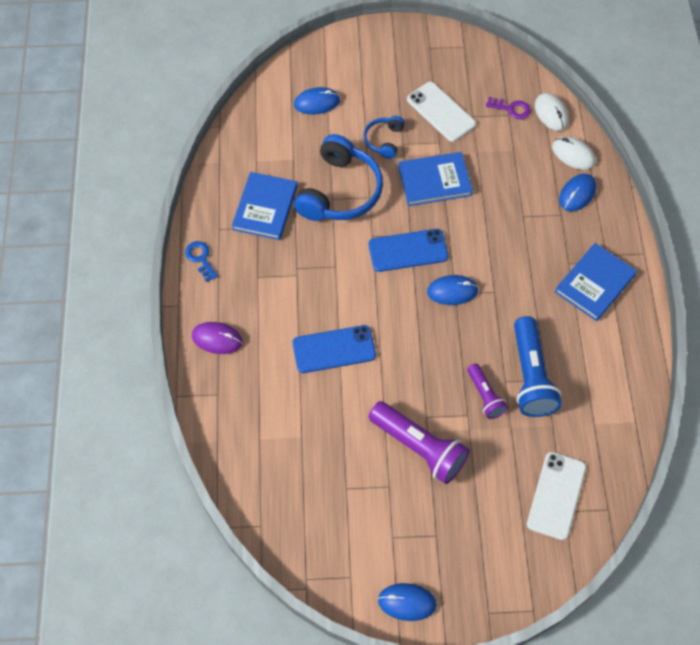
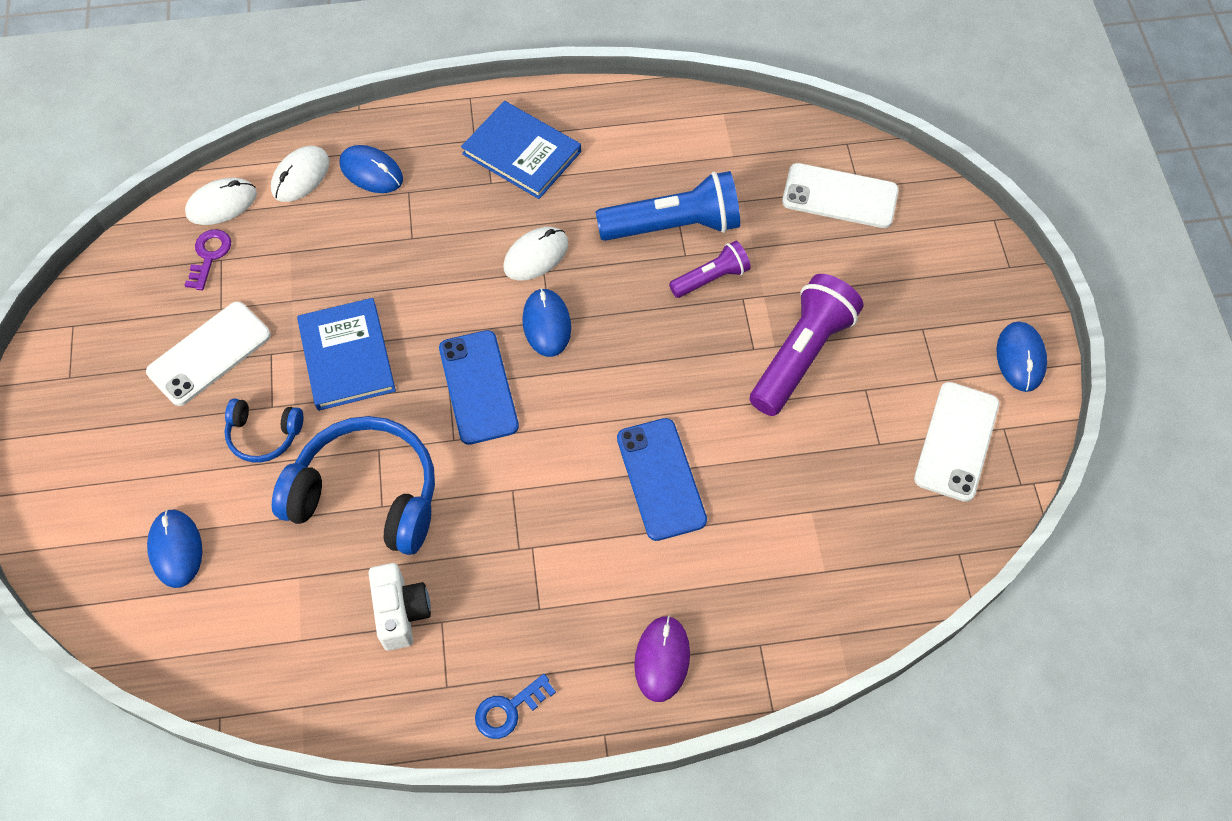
camera: 95 degrees left, 0 degrees up
blue book [232,172,297,240] -> white camera [369,563,431,651]
none -> white mouse [503,227,568,281]
none -> white phone [914,382,999,502]

